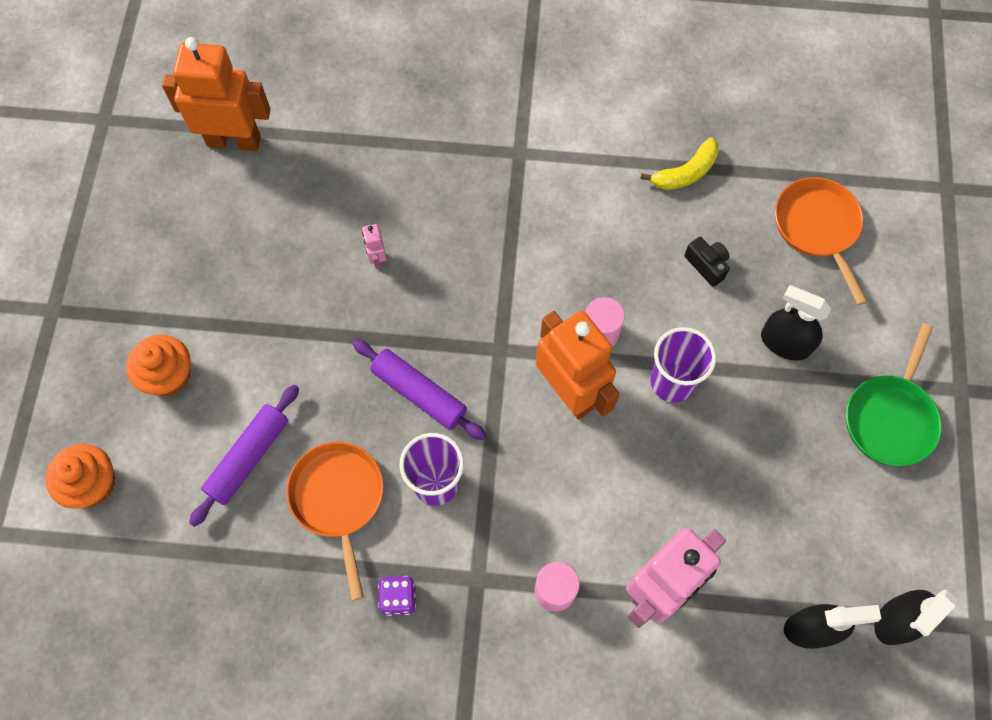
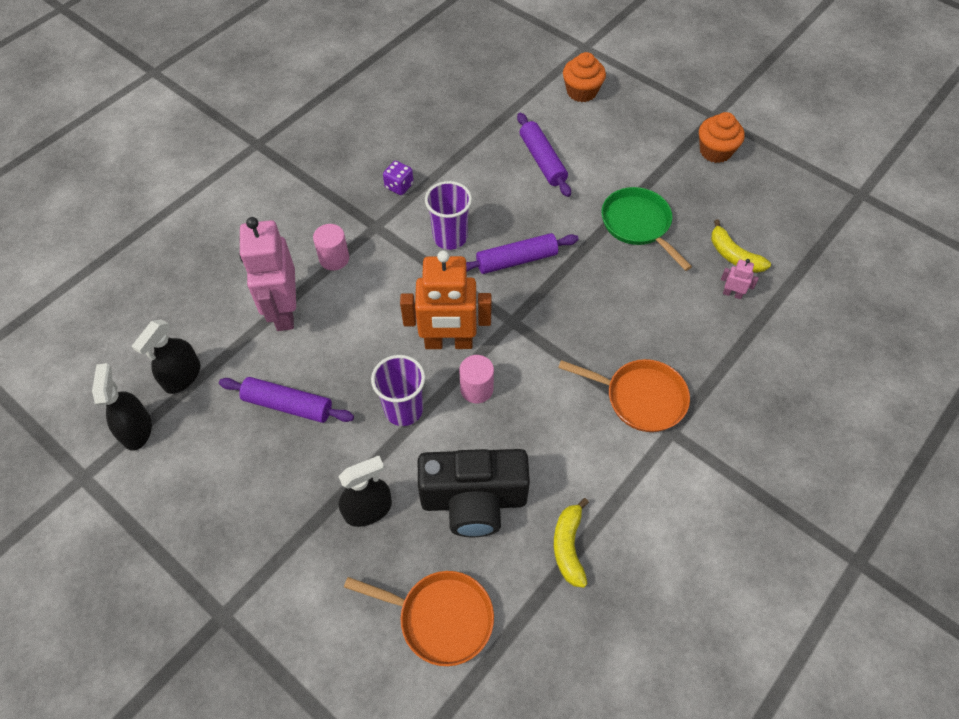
camera: 125 degrees right, 10 degrees down
orange cupcake [126,335,191,397] -> orange cupcake moved to [699,112,745,163]
orange robot [162,37,271,151] -> none
orange pan [286,442,384,601] -> orange pan moved to [558,359,690,432]
pink robot [362,224,387,269] -> pink robot moved to [721,259,759,299]
black camera [684,237,730,287] -> black camera [418,449,530,537], size x2.40
green pan [846,323,942,466] -> green pan moved to [602,187,692,271]
none -> purple rolling pin [219,377,354,423]
none -> yellow banana [711,219,771,273]

